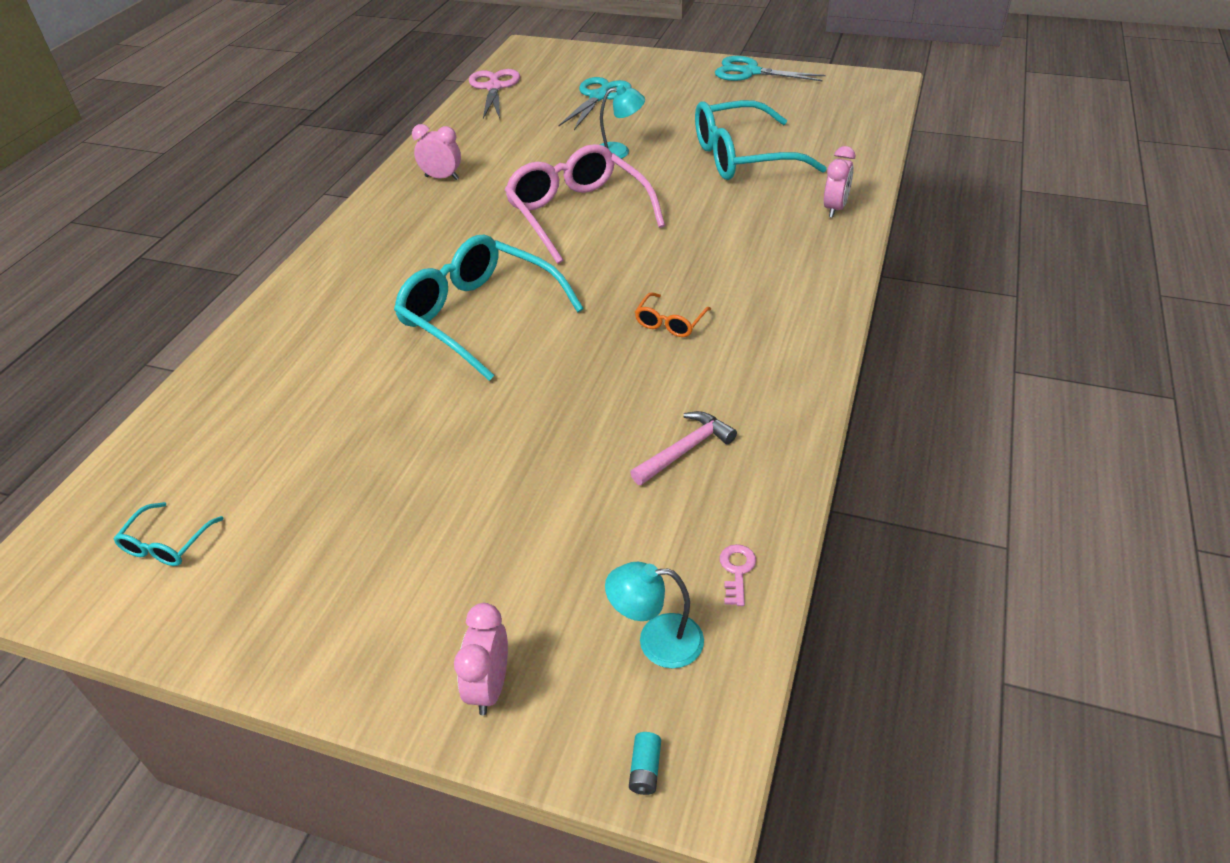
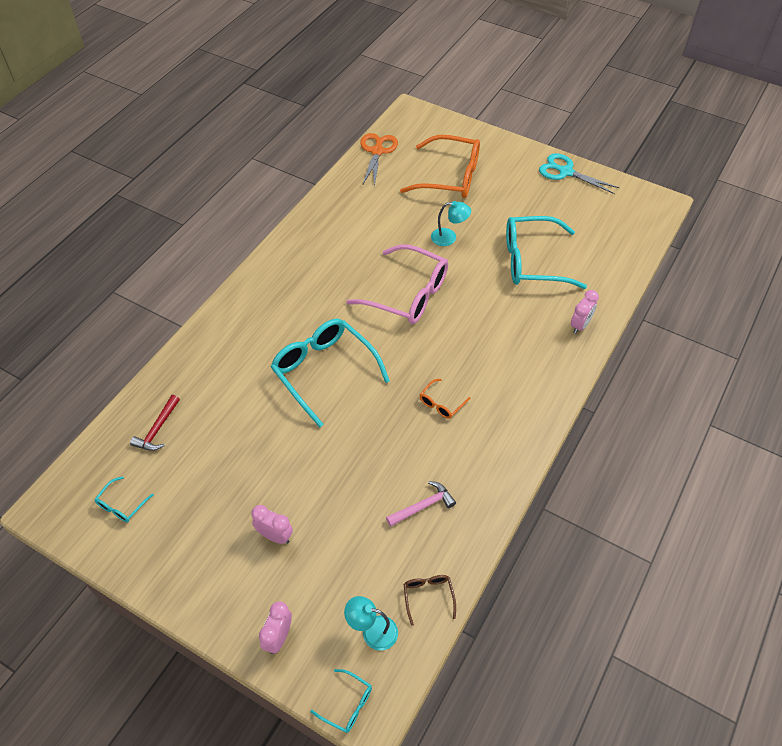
camera: 10 degrees right, 10 degrees up
pink clock [412,124,461,180] -> pink clock moved to [251,505,293,544]
pink scissors [469,69,520,119] -> orange scissors [360,133,398,187]
pink glasses [505,144,665,264] -> pink glasses turned 135 degrees clockwise [347,244,448,324]
turquoise scissors [559,77,632,130] -> orange glasses [400,135,480,198]
turquoise battery [629,732,661,795] -> turquoise glasses [311,669,372,733]
pink key [720,544,756,606] -> brown glasses [403,575,456,626]
none -> red hammer [130,395,180,451]

